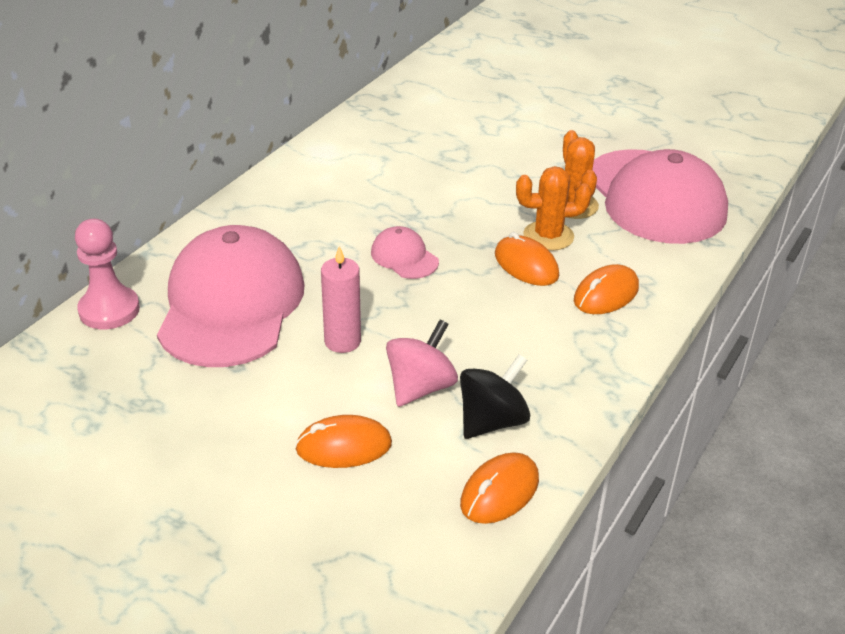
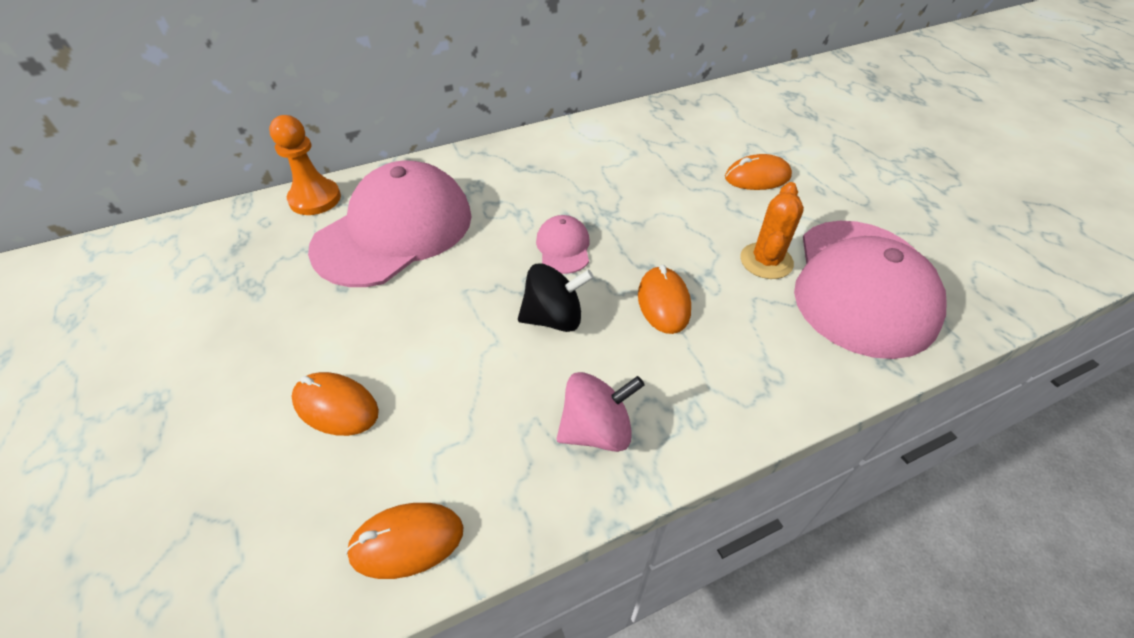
camera: 35 degrees right, 10 degrees up
pink pawn [75,219,140,329] -> orange pawn [269,115,341,215]
pink candle [321,246,361,353] -> none
pink spinning top [386,319,458,407] -> pink spinning top moved to [557,372,645,452]
black spinning top [460,354,530,439] -> black spinning top moved to [518,263,594,332]
orange cactus [516,166,592,251] -> none
orange mouse [574,264,639,314] -> orange mouse moved to [725,154,792,190]

